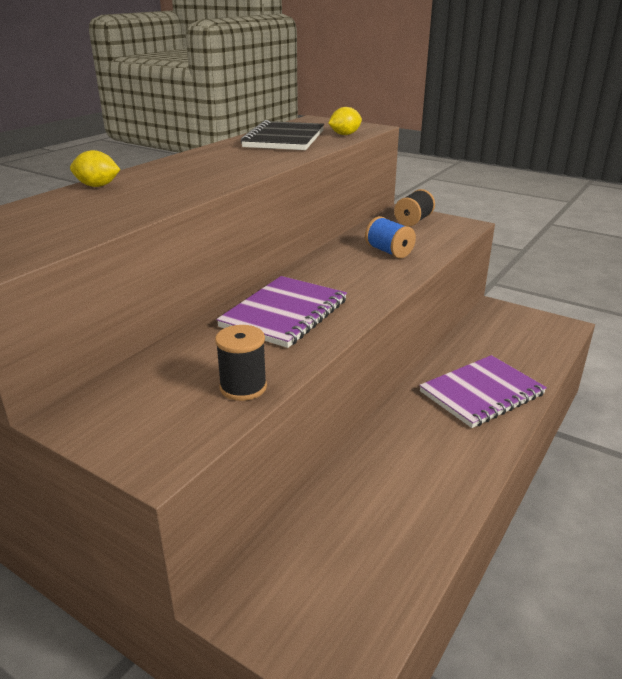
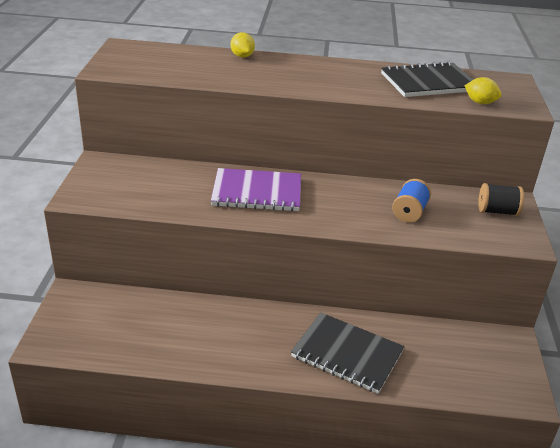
camera: 60 degrees right, 5 degrees up
black spool [215,325,267,401] -> none
purple notebook [419,355,547,428] -> black notebook [291,312,405,394]

